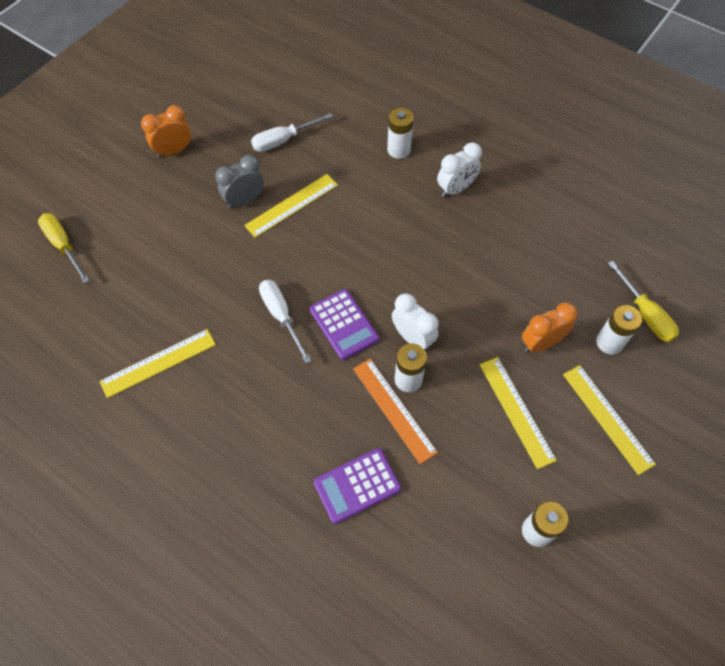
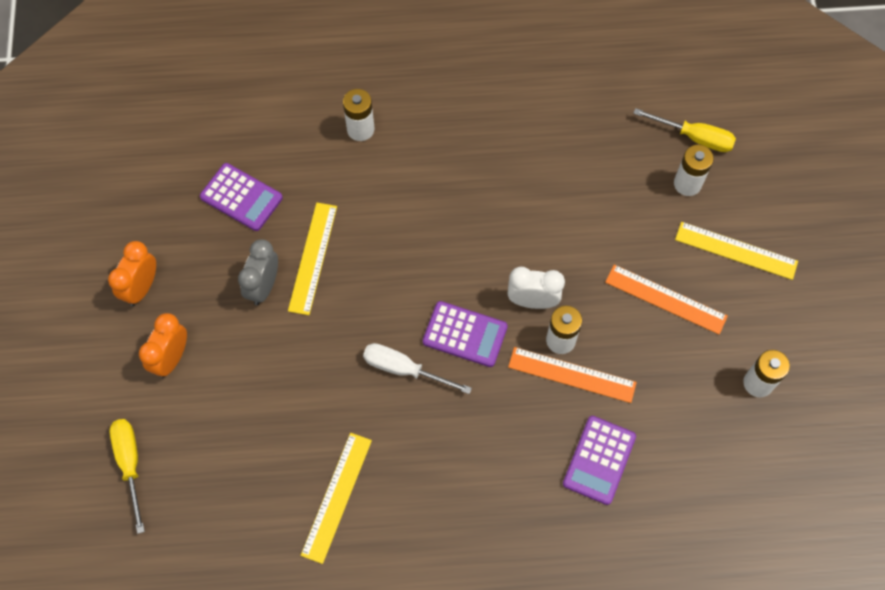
camera: 40 degrees left, 5 degrees up
yellow screwdriver [38,213,90,283] -> yellow screwdriver turned 60 degrees clockwise [110,419,145,534]
white screwdriver [251,113,333,152] -> purple calculator [200,163,283,231]
white clock [437,142,482,197] -> none
yellow ruler [480,357,557,469] -> orange ruler [605,265,728,334]
orange clock [522,302,578,353] -> orange clock moved to [139,313,187,378]

